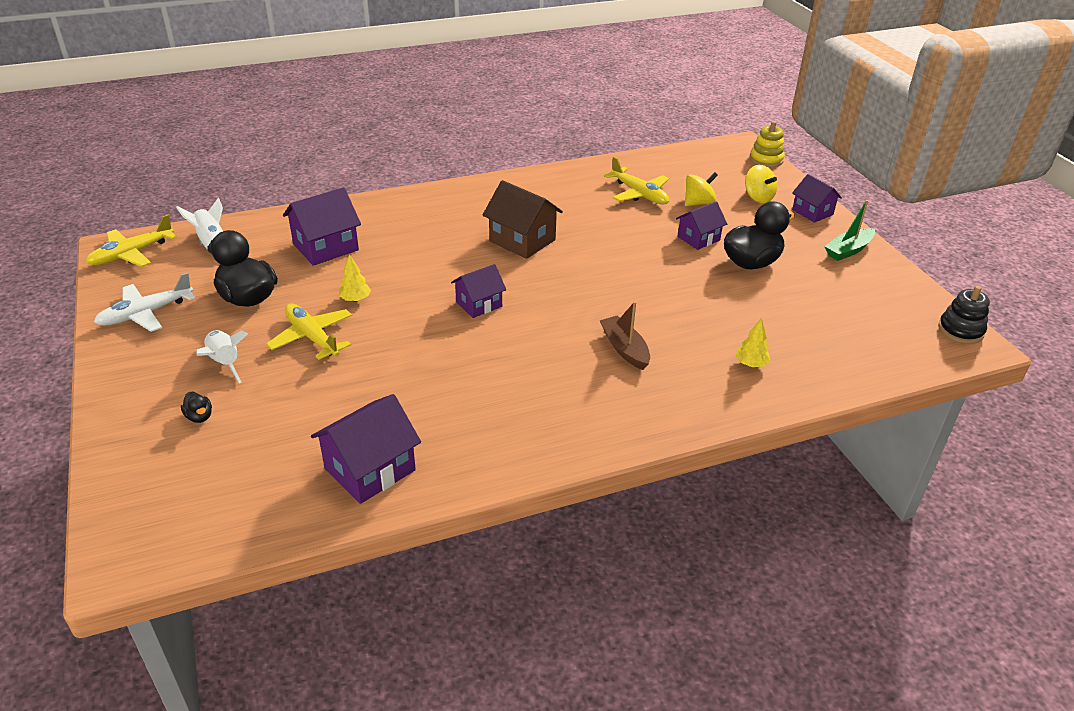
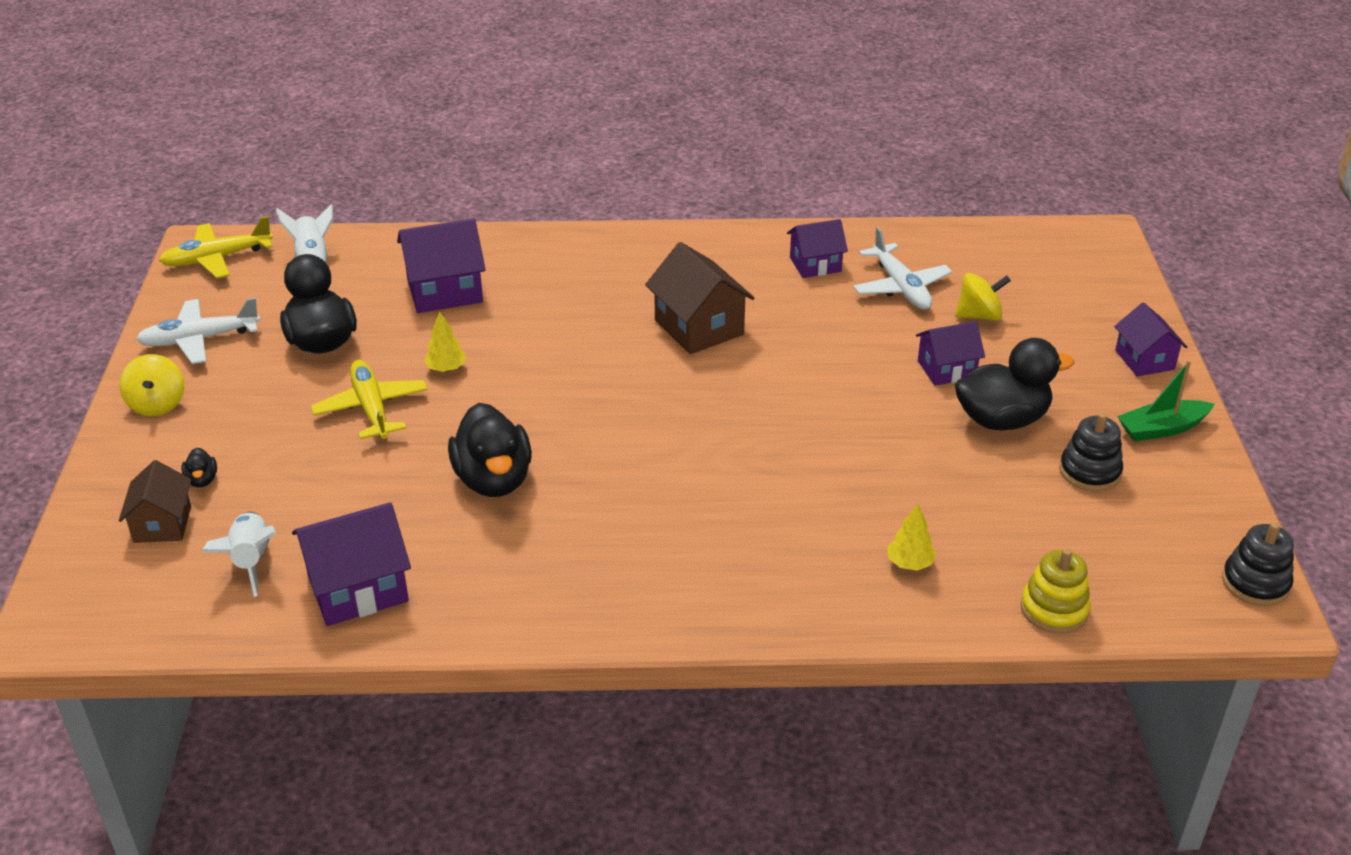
camera: 20 degrees right, 0 degrees up
white rocket [196,330,248,383] -> white rocket moved to [202,512,276,597]
purple house [451,264,506,318] -> purple house moved to [787,219,848,278]
brown boat [599,301,650,370] -> none
yellow plane [604,157,669,205] -> white plane [853,227,952,310]
yellow spinning top [745,165,777,203] -> yellow spinning top moved to [120,354,184,416]
yellow stacking toy [750,121,785,167] -> yellow stacking toy moved to [1021,548,1091,634]
none -> brown house [119,460,191,543]
none -> black duck [448,403,532,497]
none -> black stacking toy [1059,413,1123,492]

